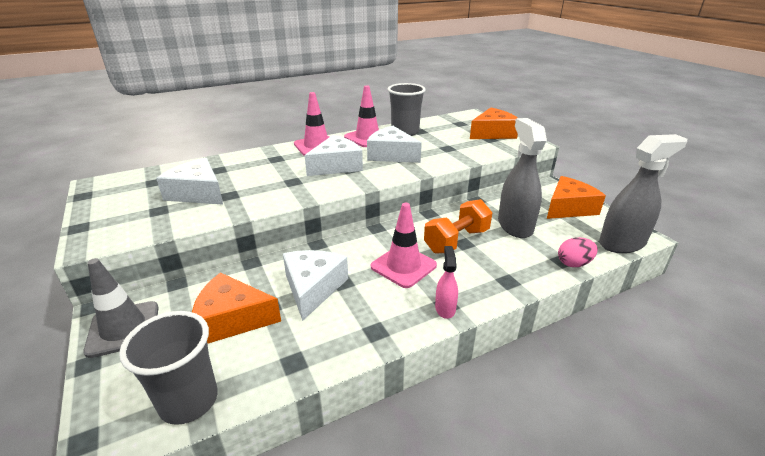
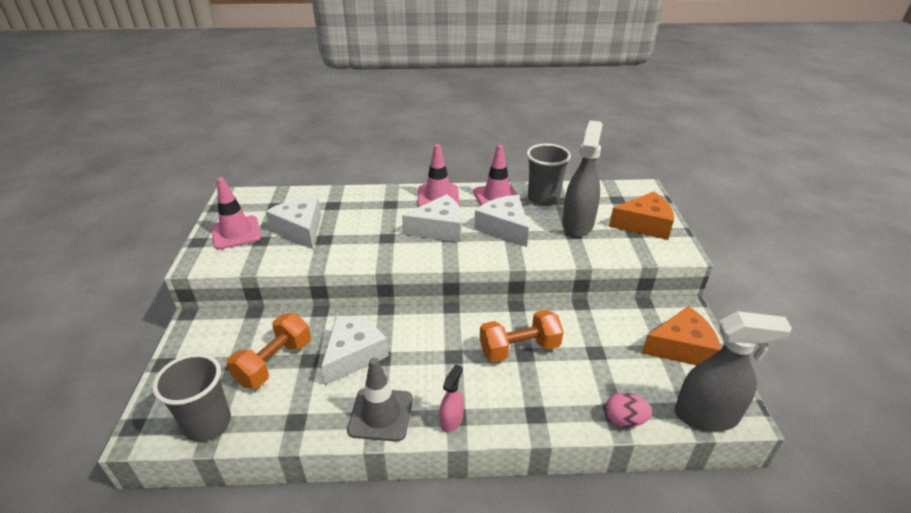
camera: 25 degrees right, 5 degrees up
grey traffic cone [83,258,159,358] -> grey traffic cone moved to [347,357,413,442]
orange cheese [192,272,281,344] -> orange dumbbell [227,313,311,388]
pink traffic cone [371,203,437,288] -> pink traffic cone moved to [211,177,262,250]
grey spray bottle [498,118,547,238] -> grey spray bottle moved to [562,120,603,237]

